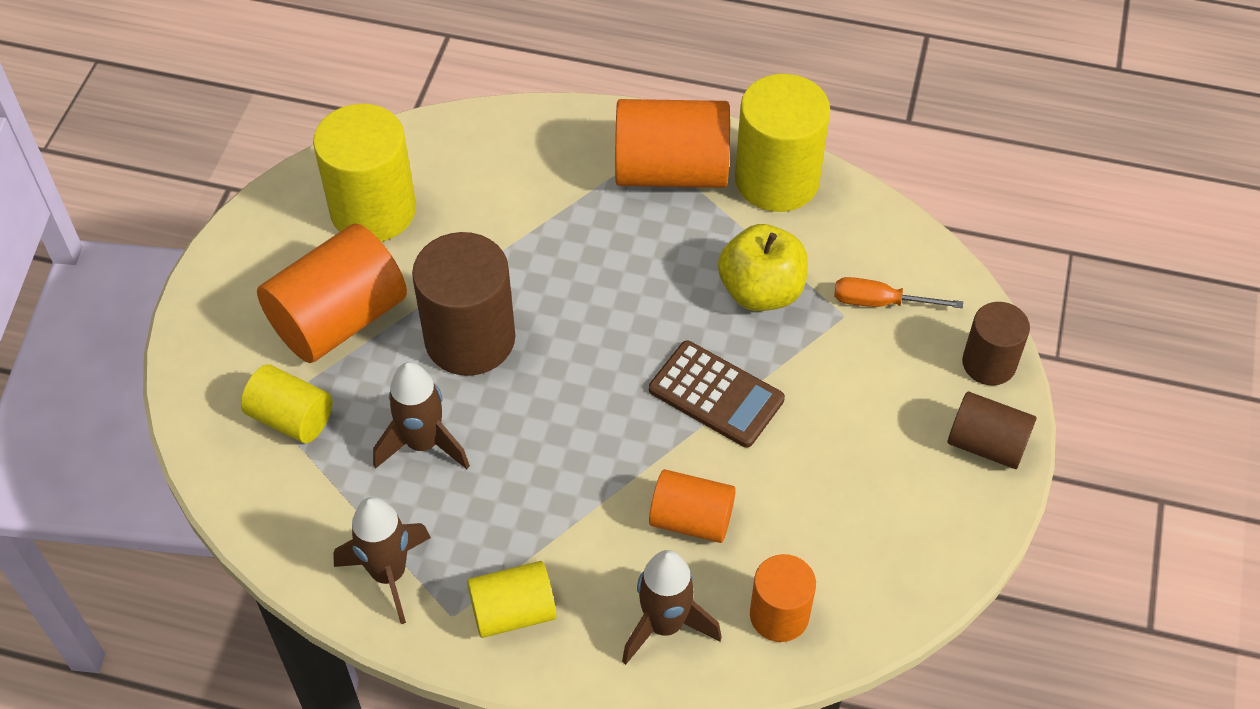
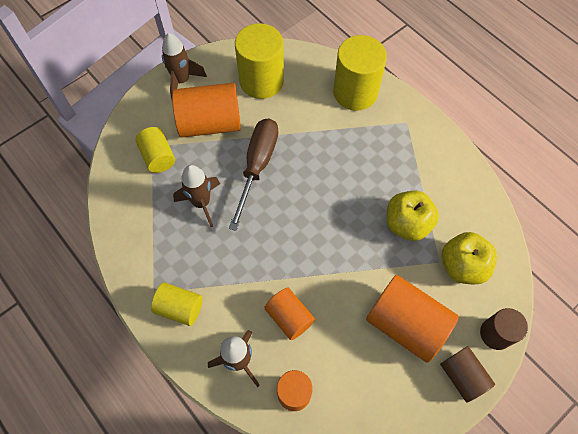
camera: 35 degrees right, 10 degrees up
brown rocket [333,497,431,624] -> brown rocket moved to [162,33,207,99]
brown cylinder [412,232,515,376] -> brown screwdriver [229,118,278,231]
orange cylinder [615,99,730,188] -> orange cylinder moved to [366,275,459,363]
brown calculator [649,341,785,448] -> none
yellow cylinder [735,74,830,212] -> yellow cylinder moved to [333,35,387,111]
orange screwdriver [834,277,963,308] -> yellow apple [442,232,497,284]

